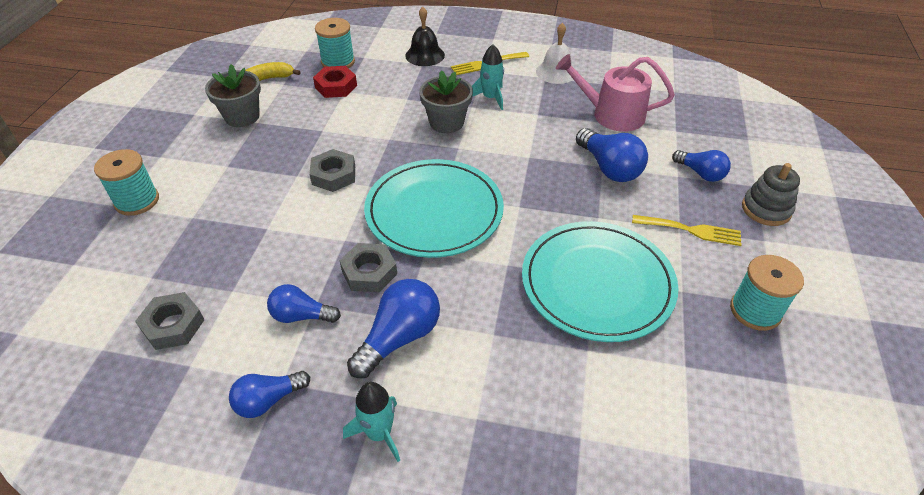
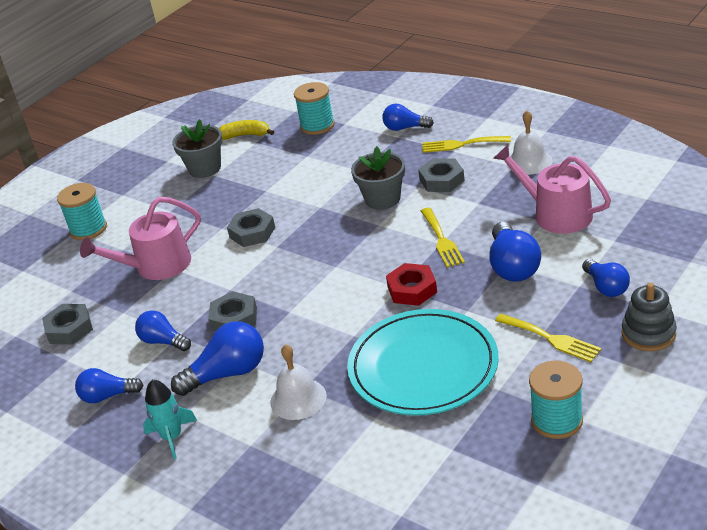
camera: 30 degrees right, 10 degrees down
red nut [313,66,357,98] -> red nut moved to [386,263,437,306]
turquoise plate [364,159,504,258] -> none
black bell [405,7,445,66] -> blue light bulb [382,104,434,131]
turquoise rocket [472,44,504,110] -> grey nut [418,158,465,192]
none -> pink watering can [80,197,201,280]
none -> white bell [270,344,327,420]
none -> yellow fork [421,207,465,268]

